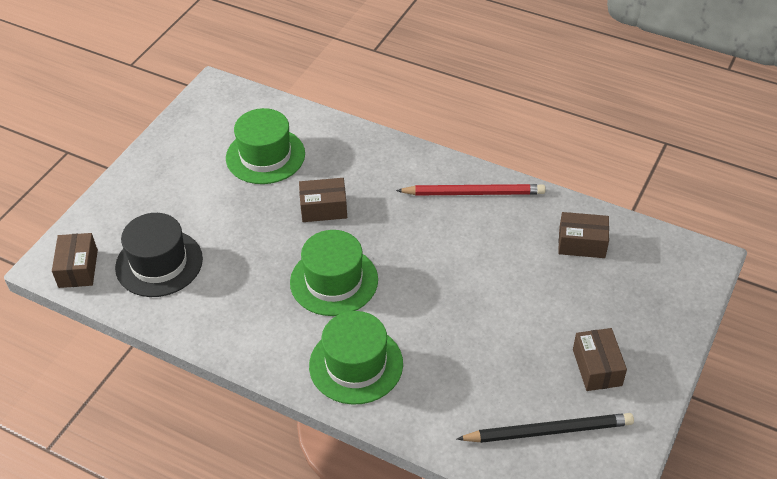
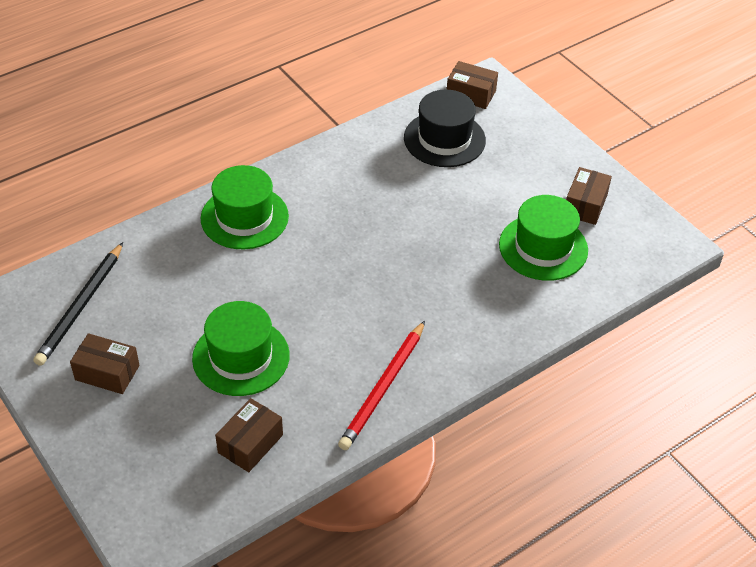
camera: 115 degrees right, 0 degrees up
green hat [290,230,378,316] -> green hat moved to [192,301,290,396]
brown box [299,178,347,222] -> brown box moved to [566,167,612,225]

